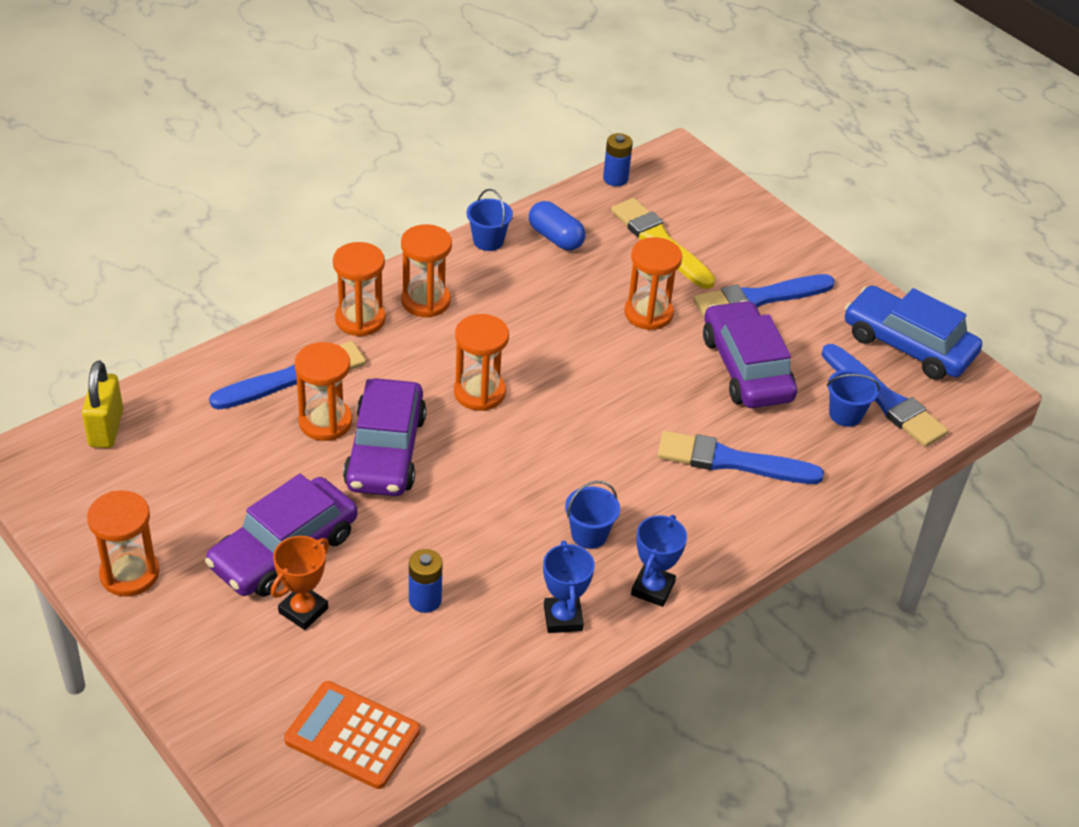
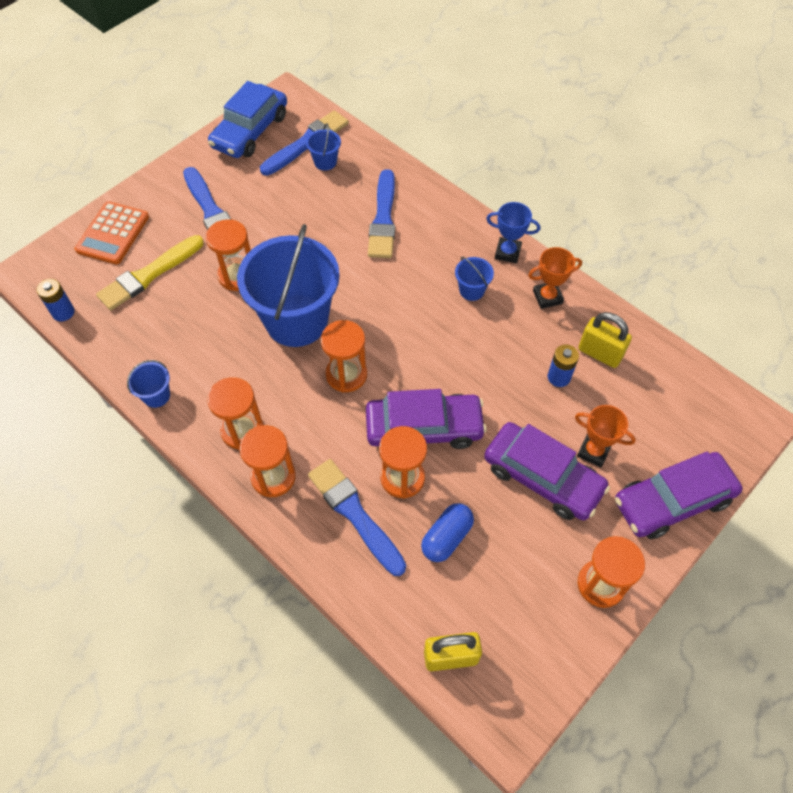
camera: 95 degrees left, 15 degrees up
orange calculator [284,681,420,789] -> orange calculator moved to [75,201,149,264]
blue capsule [529,201,585,251] -> blue capsule moved to [421,503,474,562]
blue trophy [543,541,595,633] -> orange trophy [528,247,582,309]
purple car [703,300,797,408] -> purple car moved to [615,451,743,539]
none -> blue bucket [237,224,340,347]
none -> yellow padlock [578,312,632,368]

